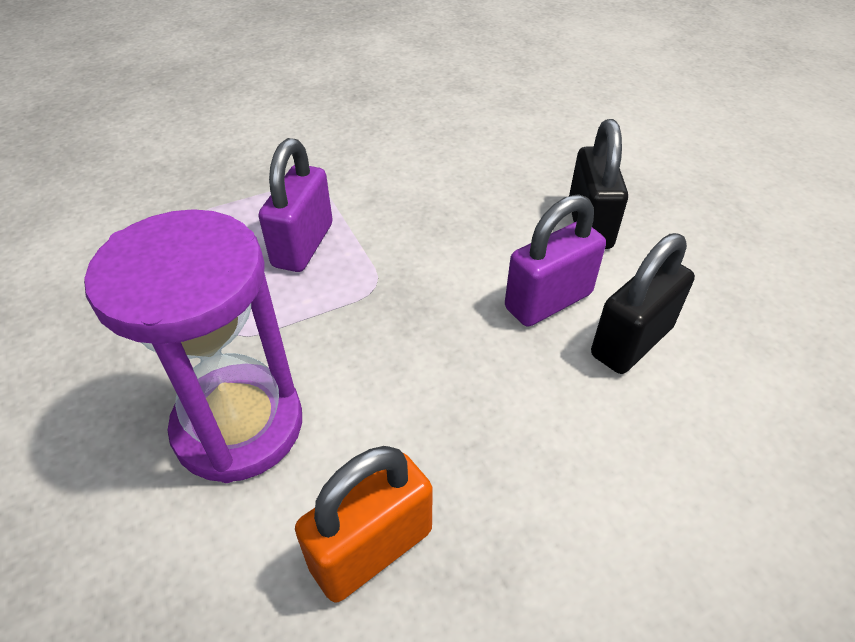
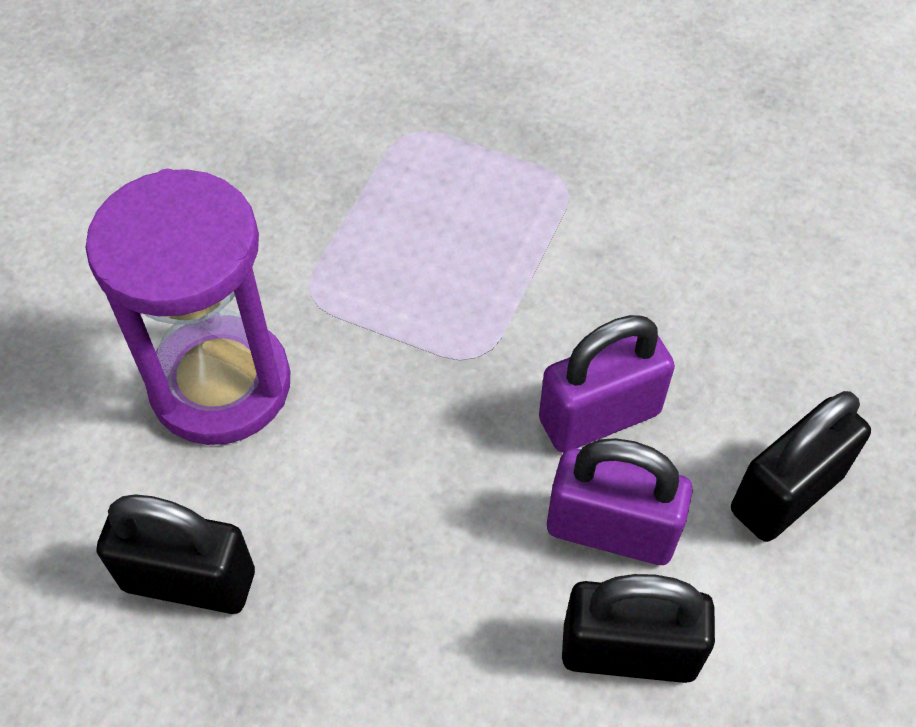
camera: 50 degrees right, 10 degrees up
purple padlock [259,138,332,272] -> purple padlock moved to [539,315,675,453]
orange padlock [295,446,433,603] -> black padlock [97,494,255,614]

